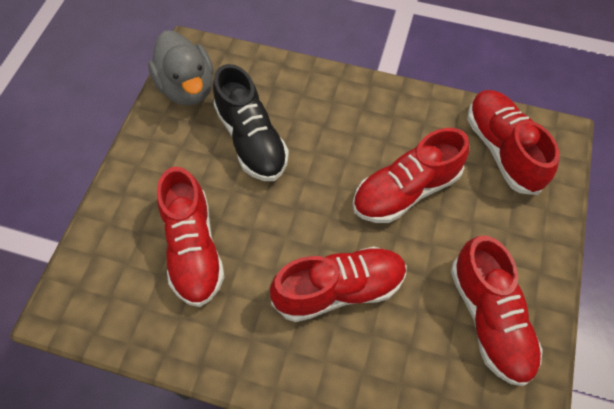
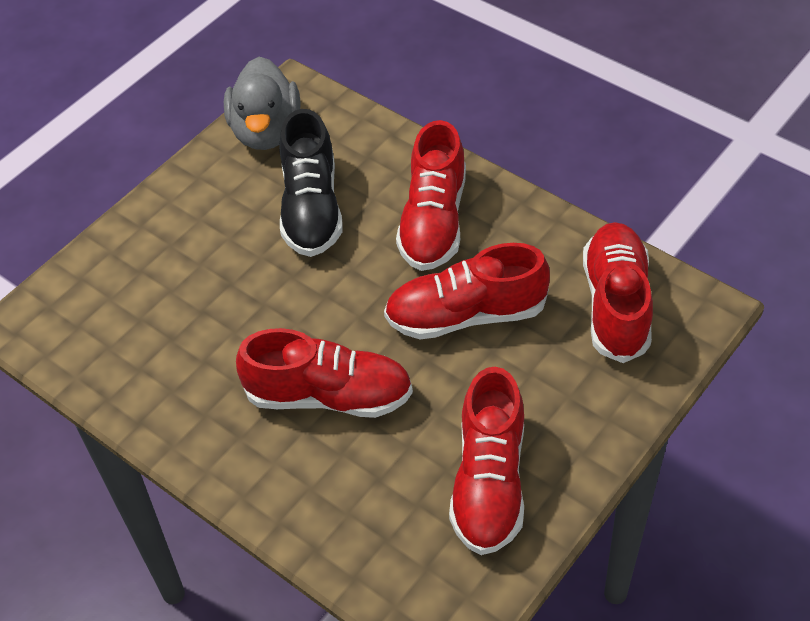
camera: 25 degrees right, 10 degrees down
red shoe [157,167,225,307] -> red shoe moved to [396,120,466,271]

